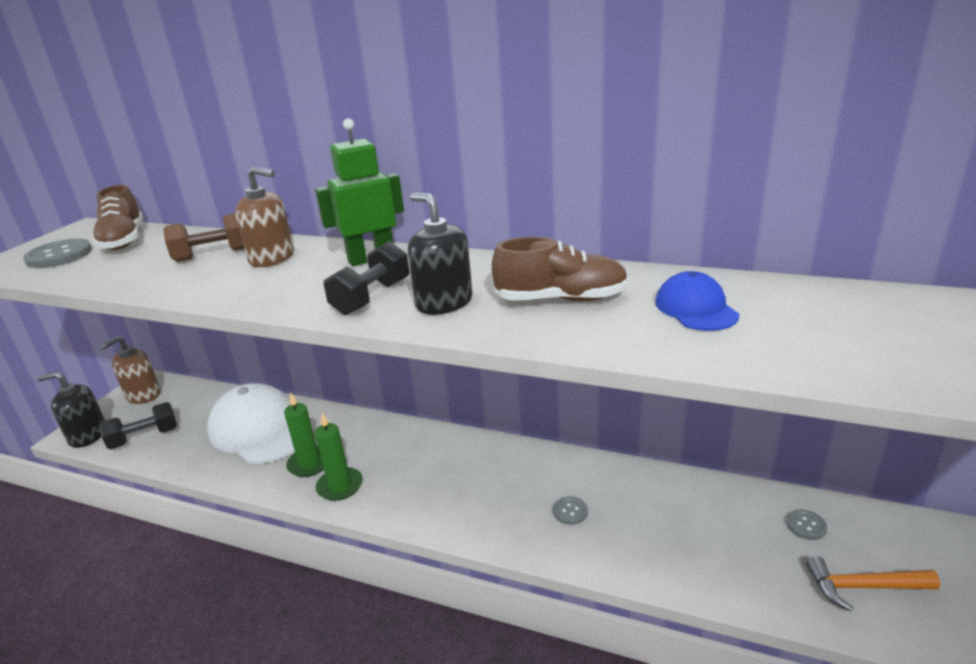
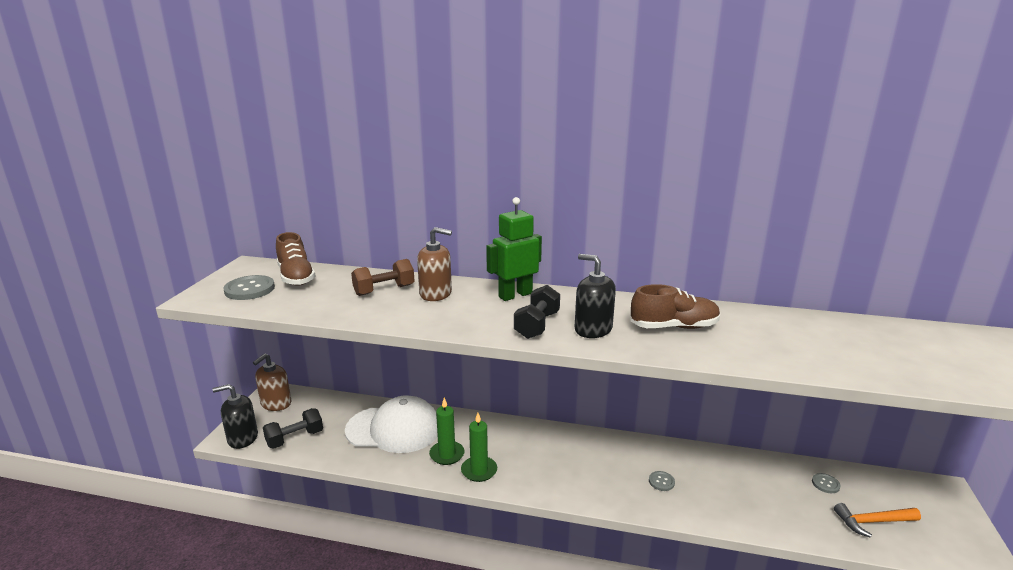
camera: 10 degrees left, 5 degrees down
white cap [207,383,313,464] -> white cap turned 150 degrees clockwise [345,395,438,453]
blue cap [655,271,740,331] -> none

